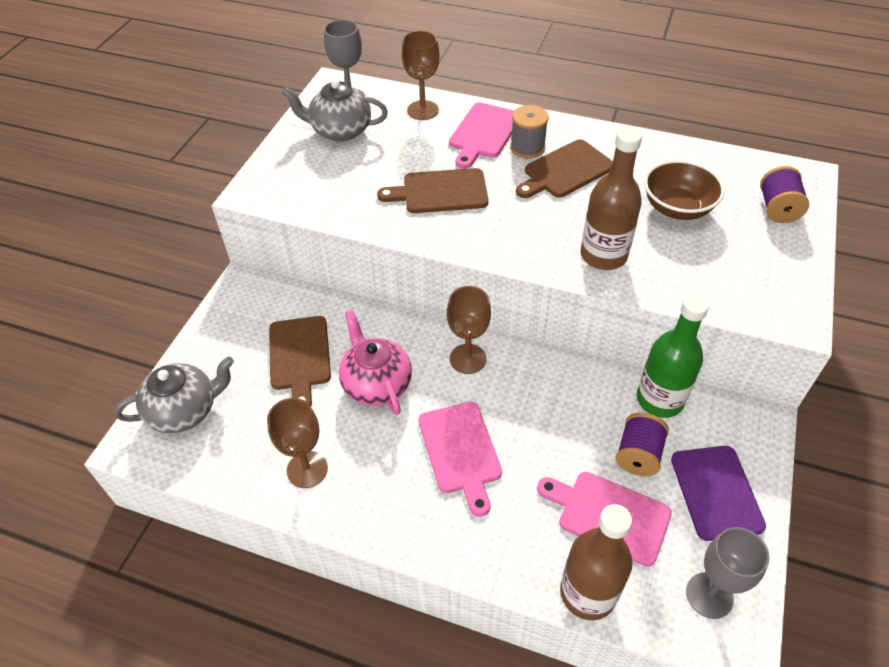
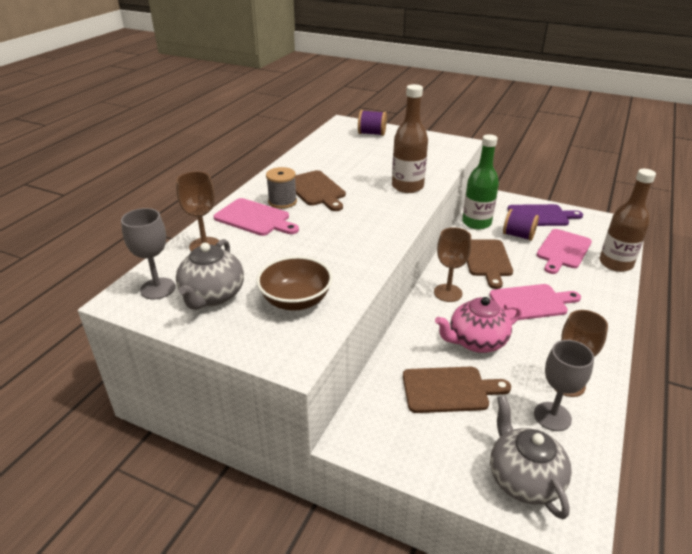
camera: 85 degrees left, 15 degrees down
brown cutting board [377,168,488,213] -> brown cutting board moved to [467,239,513,289]
brown bowl [644,160,725,220] -> brown bowl moved to [256,256,333,311]
grey goblet [686,527,770,619] -> grey goblet moved to [534,340,594,431]

